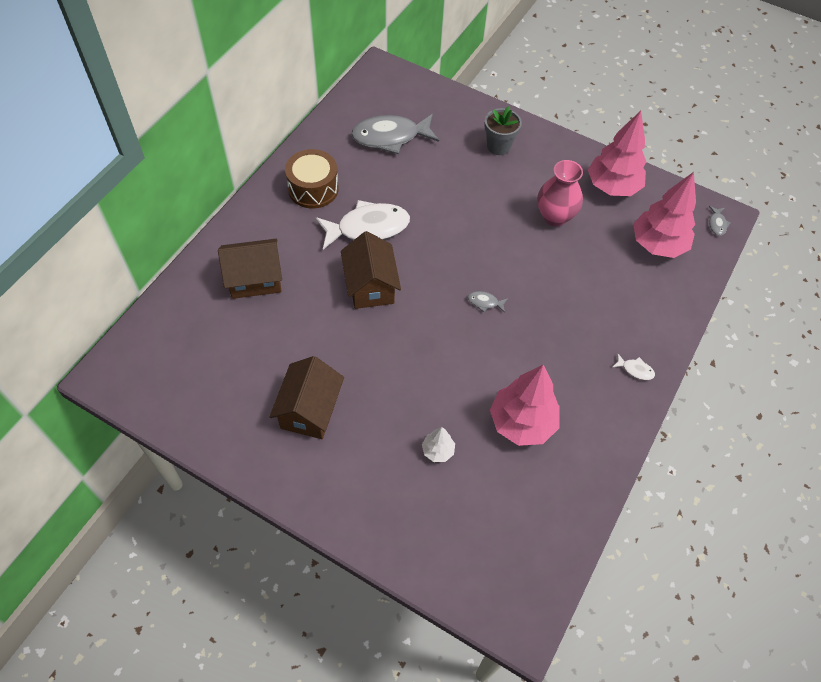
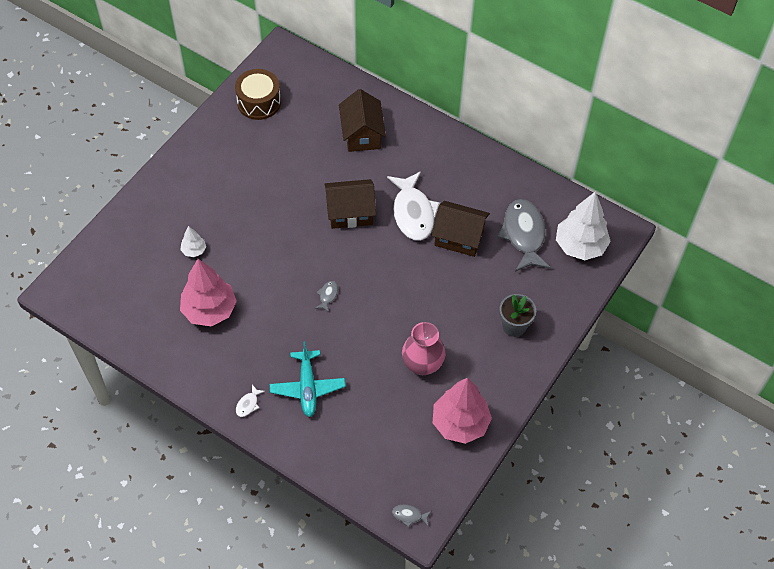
camera: 95 degrees right, 0 degrees up
brown house [270,356,344,439] -> brown house moved to [431,201,490,257]
brown drum [285,149,339,208] -> brown drum moved to [235,69,281,120]
pink tree [633,172,696,258] -> none
none -> turquoise plane [270,341,345,417]
none -> white tree [556,191,611,260]

